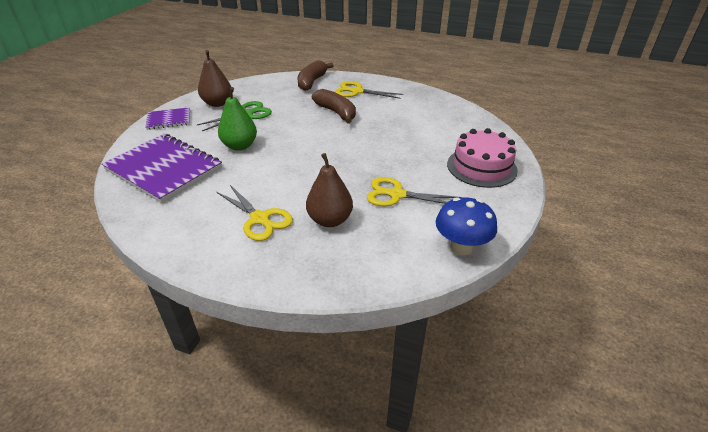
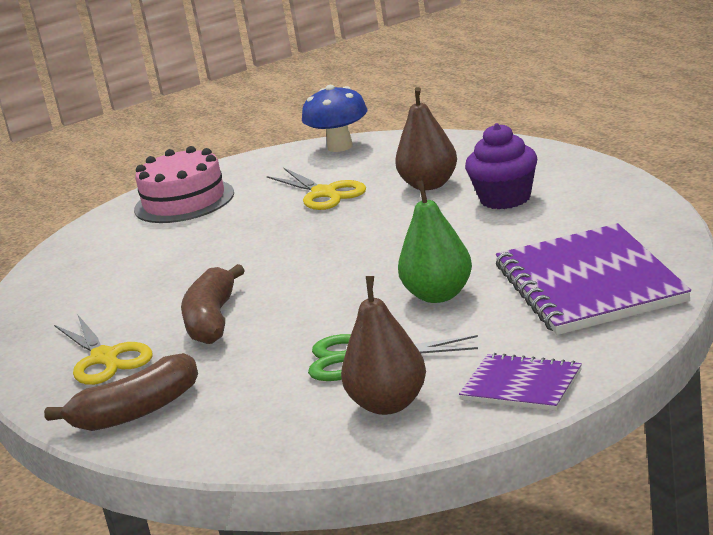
camera: 135 degrees left, 15 degrees down
yellow scissors [217,185,293,241] -> purple cupcake [465,123,537,209]

